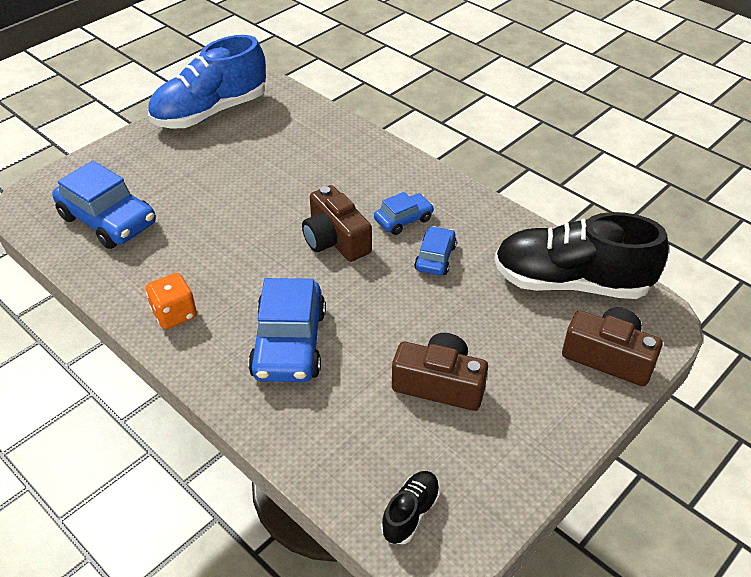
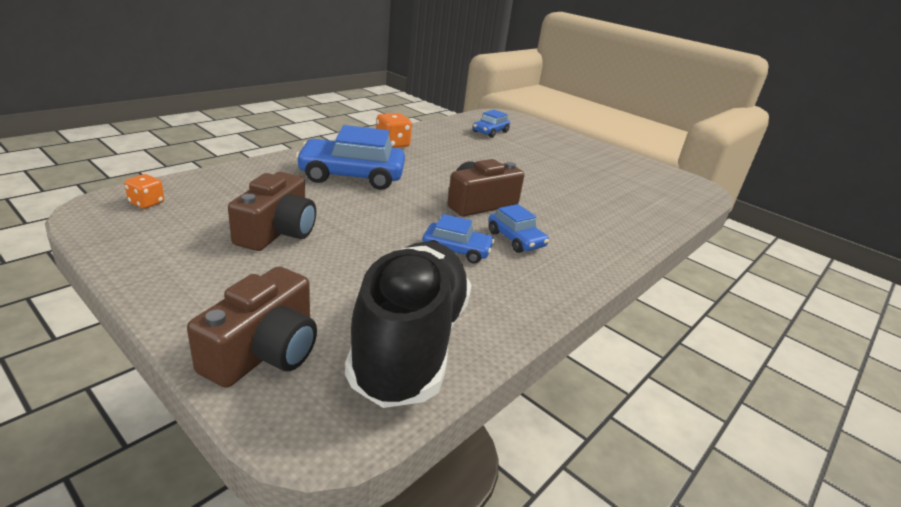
camera: 85 degrees right, 15 degrees down
blue car [52,160,156,249] -> blue car [473,110,510,138], size x0.55
blue shoe [148,35,266,129] -> none
black shoe [381,471,440,544] -> orange dice [124,174,164,209]

